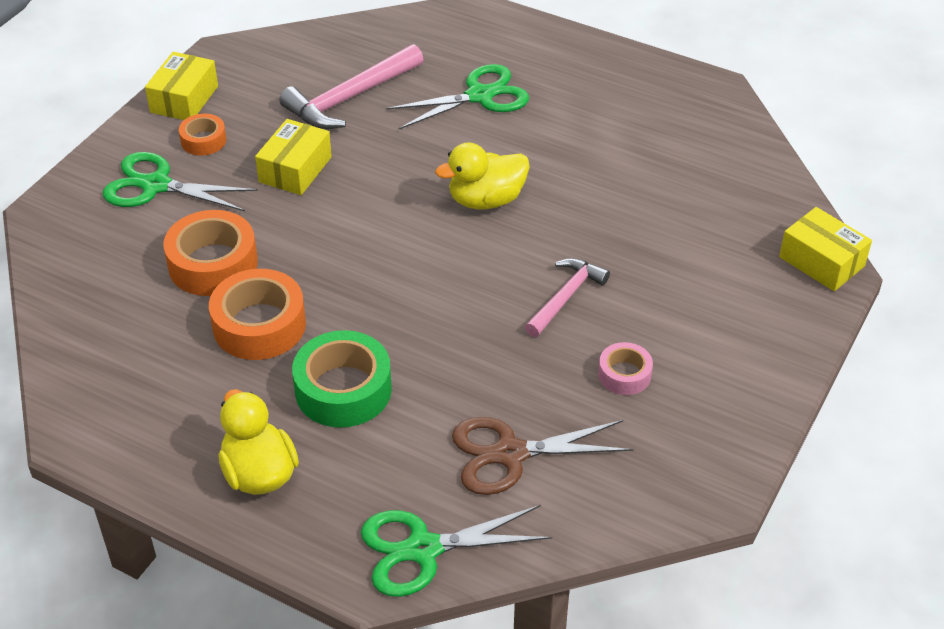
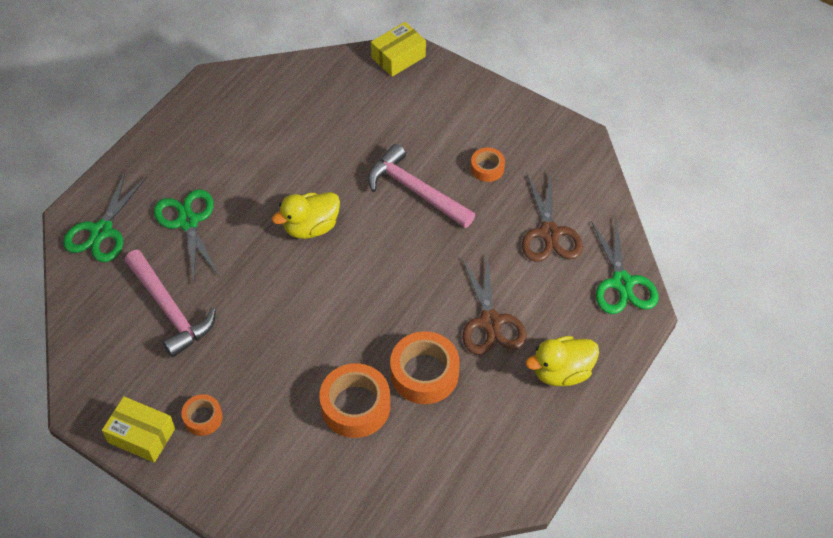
camera: 85 degrees left, 10 degrees up
green scissors [103,152,258,211] -> green scissors moved to [63,170,147,262]
yellow box [255,119,332,195] -> none
green tape [292,330,392,428] -> brown scissors [462,254,527,355]
yellow duck [435,142,530,209] -> yellow duck turned 75 degrees clockwise [272,192,340,239]
pink hammer [525,258,610,337] -> pink hammer [368,144,475,228], size x1.56
pink tape [598,342,653,395] -> orange tape [471,148,505,182]

